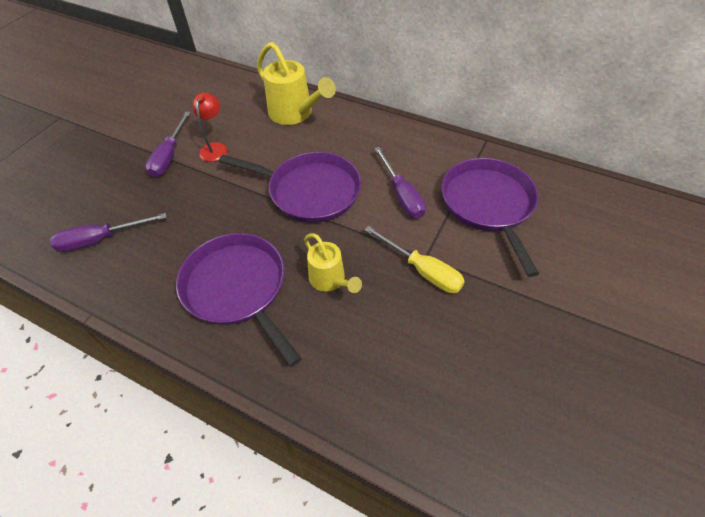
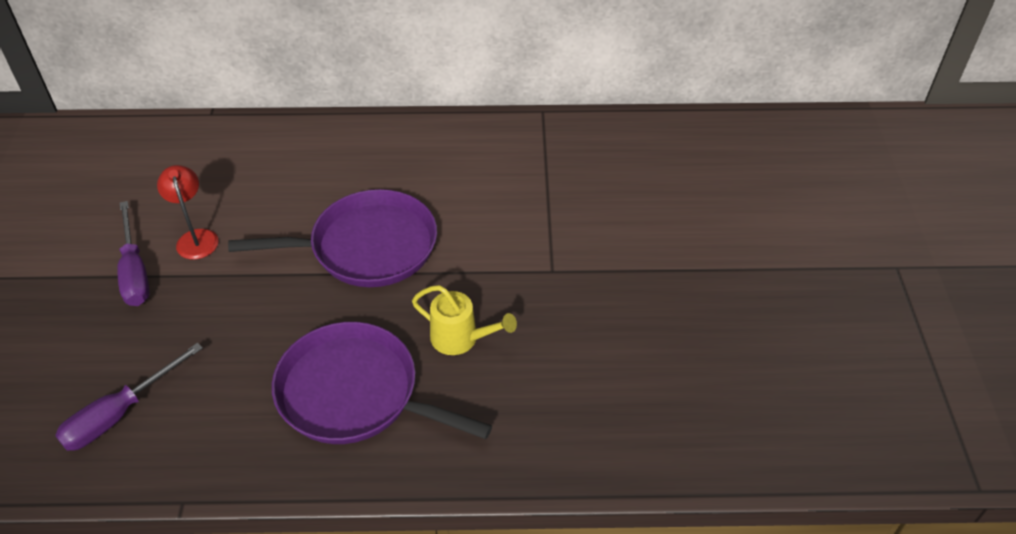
camera: 30 degrees left, 5 degrees down
yellow watering can [257,42,336,125] -> none
yellow screwdriver [364,226,465,293] -> none
purple screwdriver [374,147,426,218] -> none
purple pan [441,158,539,277] -> none

